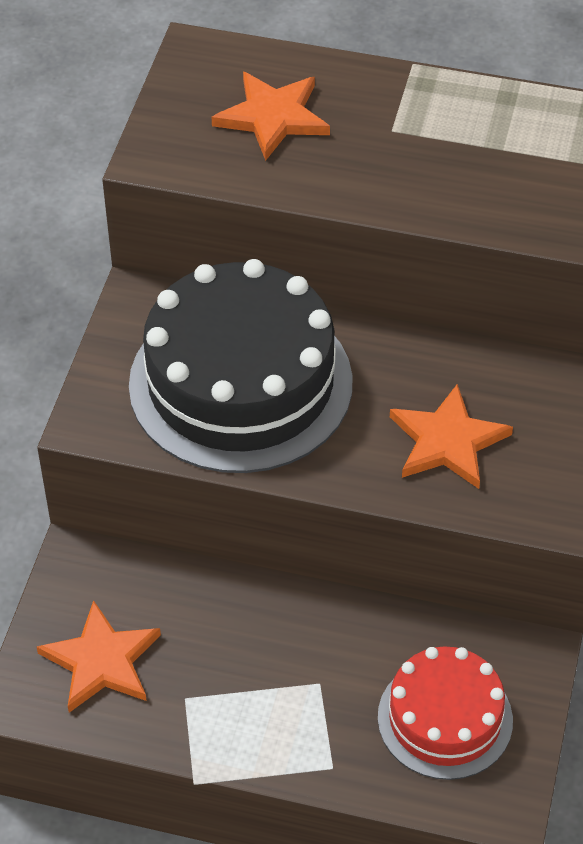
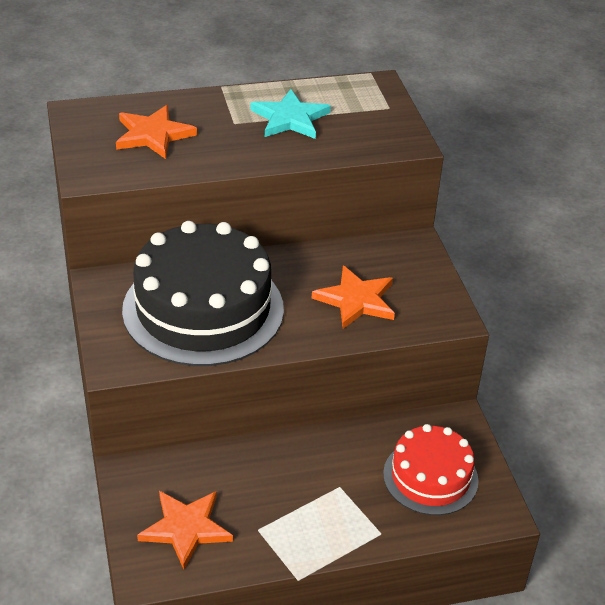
camera: 30 degrees left, 10 degrees down
none -> turquoise star [250,89,331,139]

